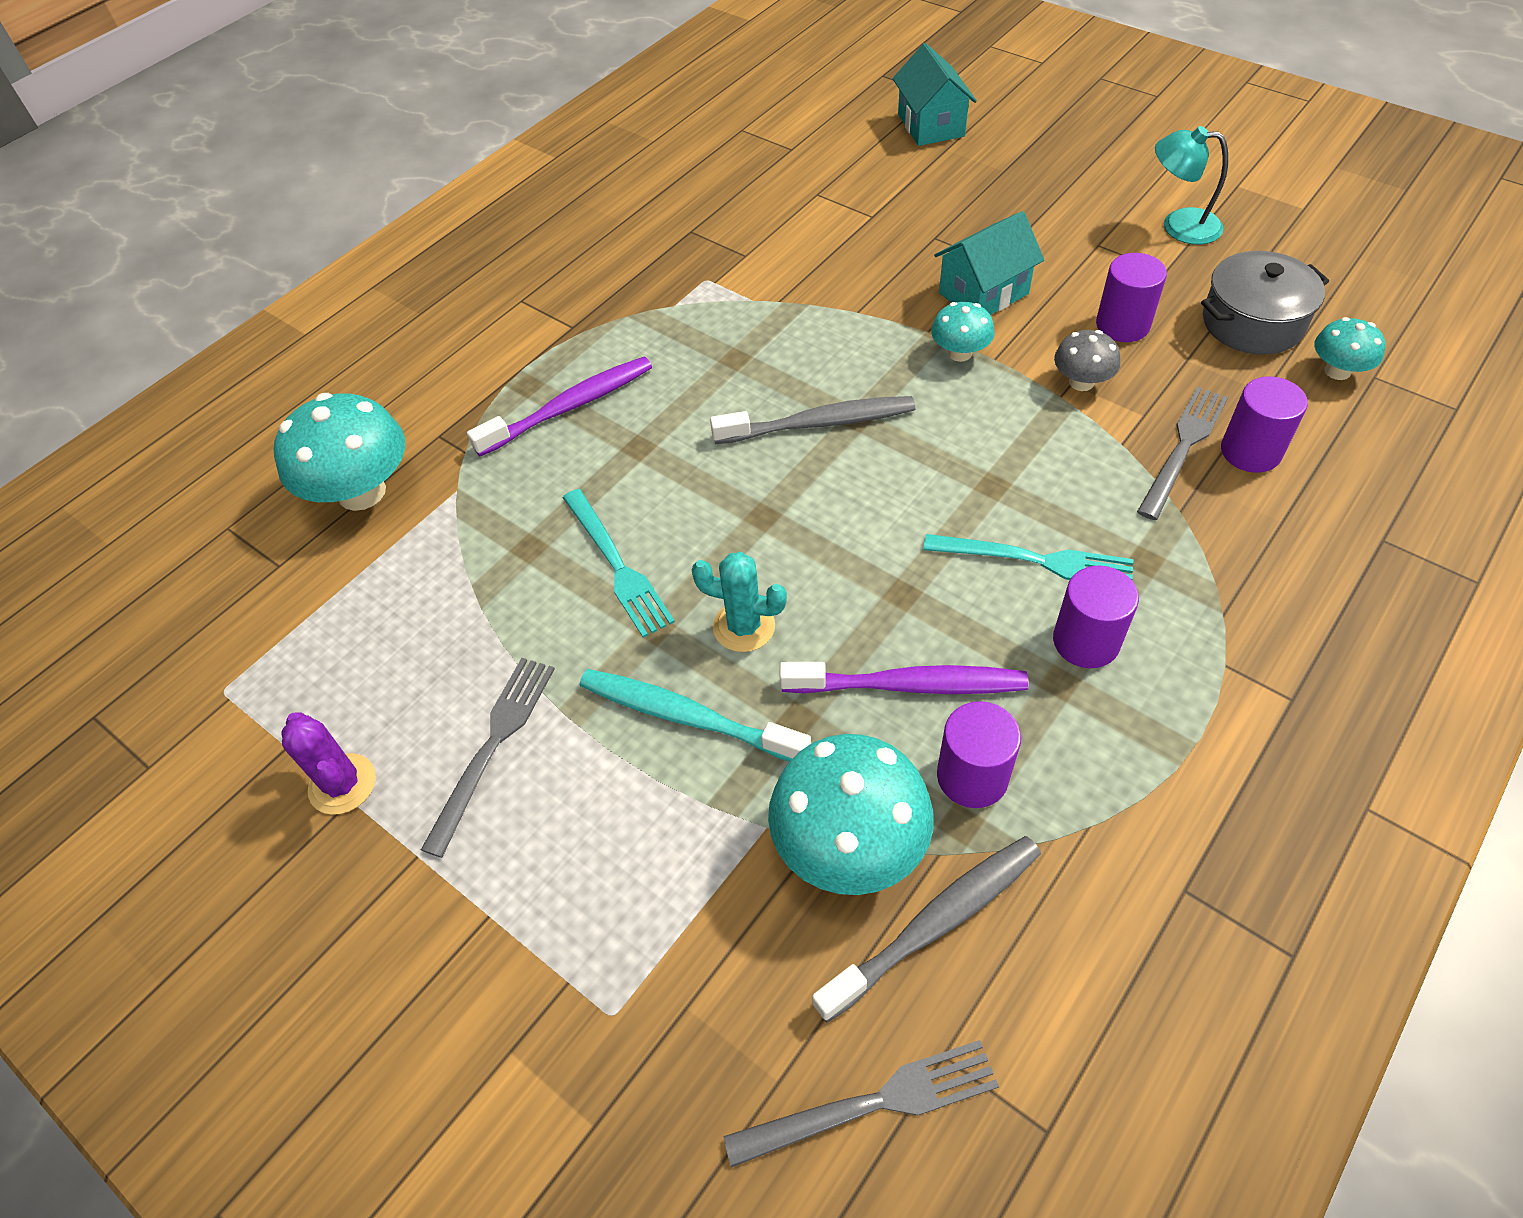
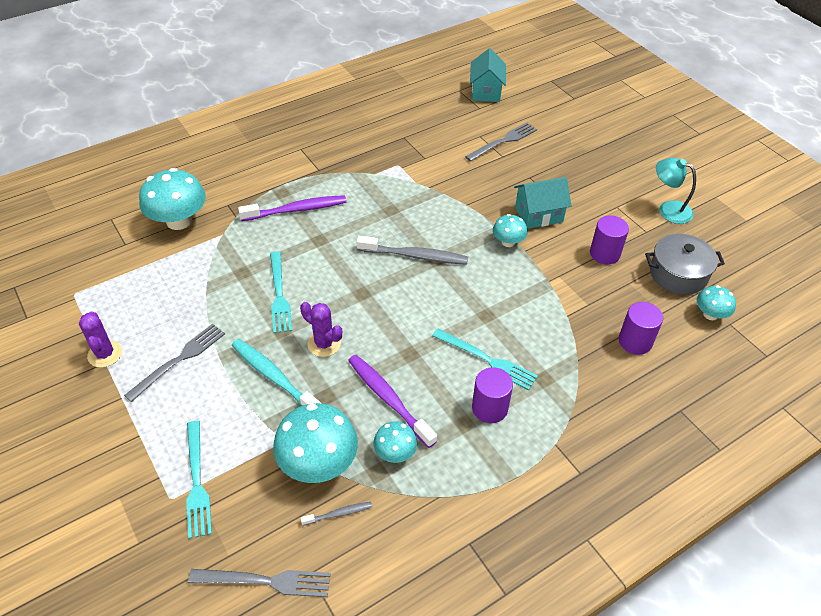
camera: 15 degrees right, 5 degrees down
turquoise cactus [692,552,787,652] -> purple cactus [300,302,342,357]
purple toothbrush [780,662,1029,694] -> purple toothbrush turned 150 degrees counterclockwise [348,355,437,448]
grey toothbrush [812,836,1041,1023] -> grey toothbrush [301,502,372,525], size x0.49
turquoise house [893,43,977,146] -> turquoise house moved to [470,48,506,102]
purple cylinder [937,701,1021,808] -> turquoise mushroom [374,421,417,463]
grey mushroom [1054,330,1120,391] -> none
grey fork [1137,387,1228,520] -> grey fork moved to [465,123,537,162]
none -> turquoise fork [186,421,212,539]

